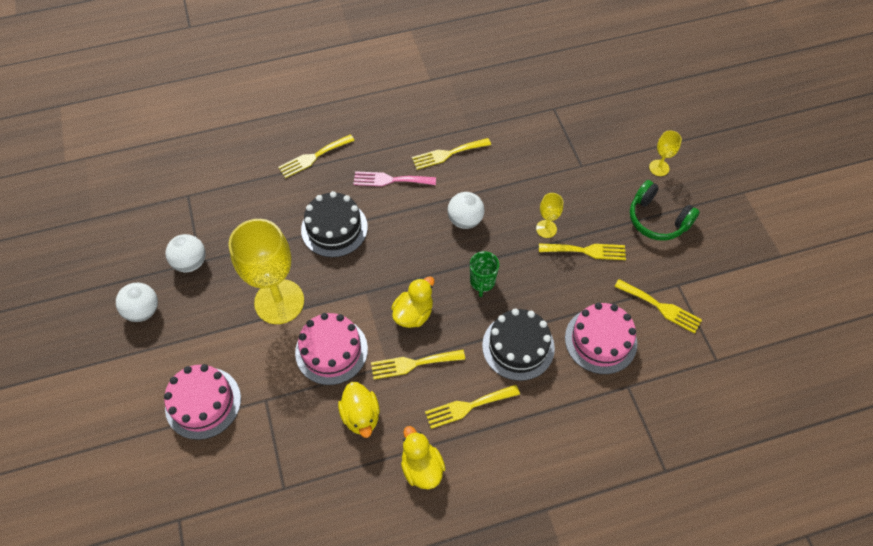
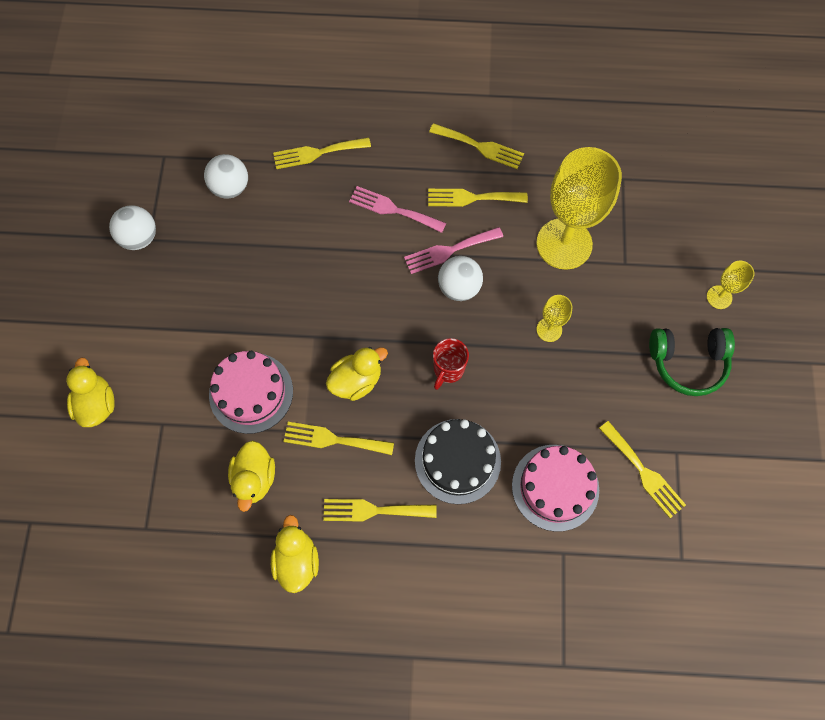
camera: 20 degrees right, 10 degrees up
white ball [116,283,158,322] -> white ball moved to [204,154,248,198]
pink cake [164,364,241,440] -> yellow duck [66,357,114,427]
yellow goblet [228,219,304,324] -> yellow goblet moved to [536,147,622,270]
black cake [301,191,368,257] -> none
green mug [470,251,499,297] -> red mug [433,338,469,390]
yellow fork [539,244,626,260] -> yellow fork moved to [429,123,524,169]
green headphones [630,180,700,241] -> green headphones turned 60 degrees counterclockwise [649,328,735,396]
none -> pink fork [404,227,503,274]

